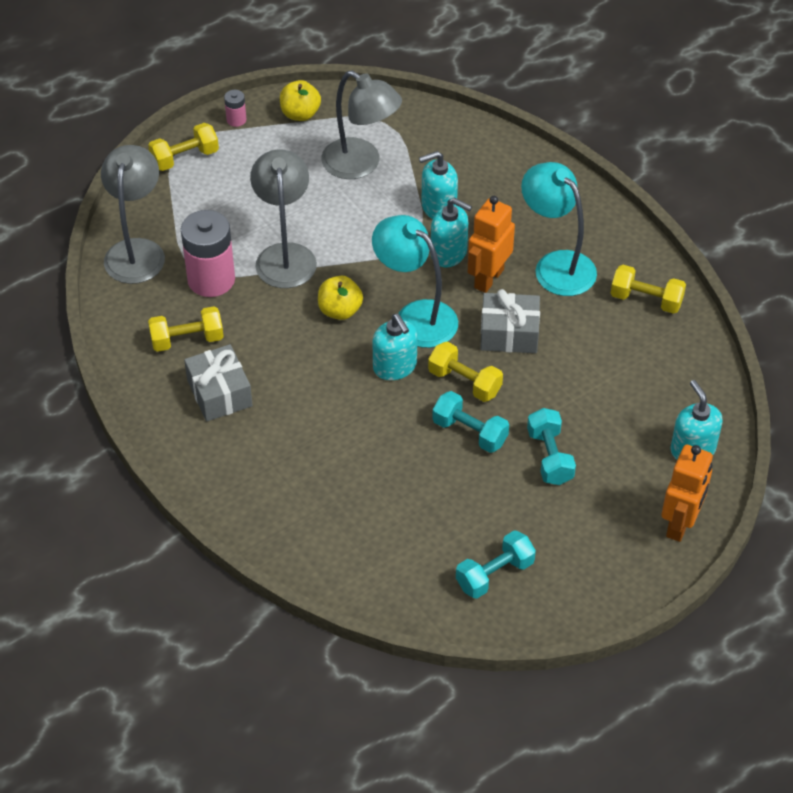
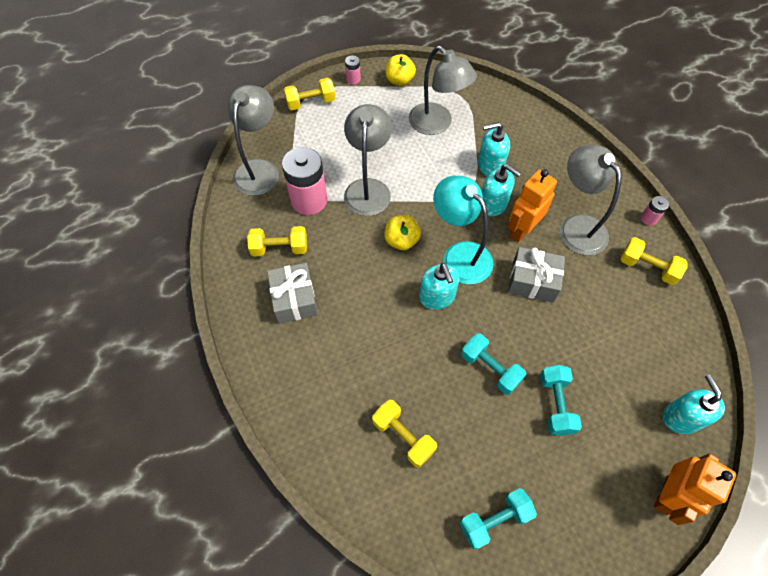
camera: 10 degrees right, 10 degrees up
yellow dumbbell [428,341,503,402] -> yellow dumbbell moved to [372,400,437,467]
turquoise lamp [521,162,597,296] -> grey lamp [560,145,621,255]
none -> pink battery [641,196,669,226]

